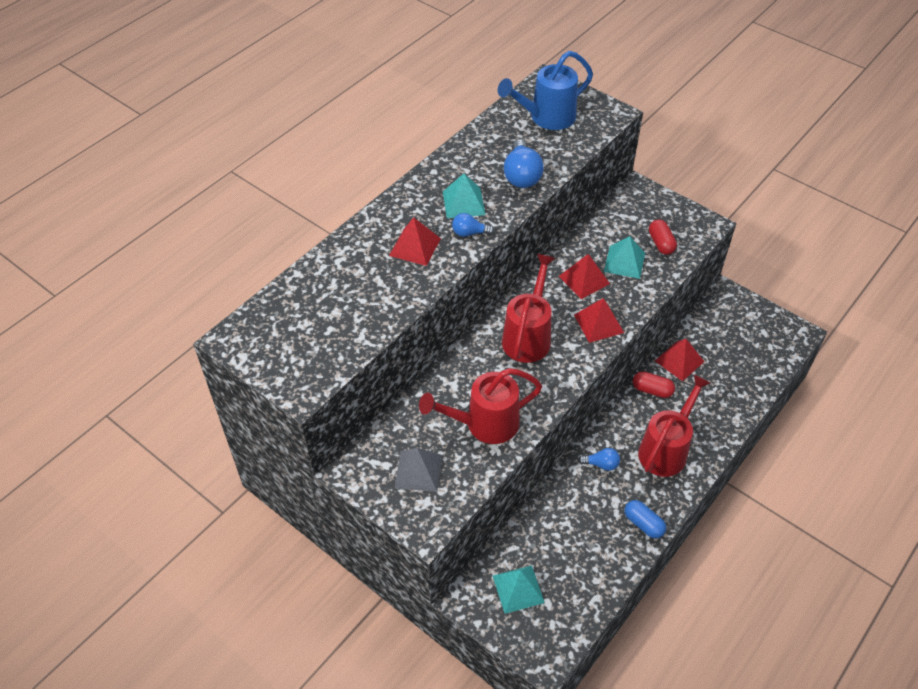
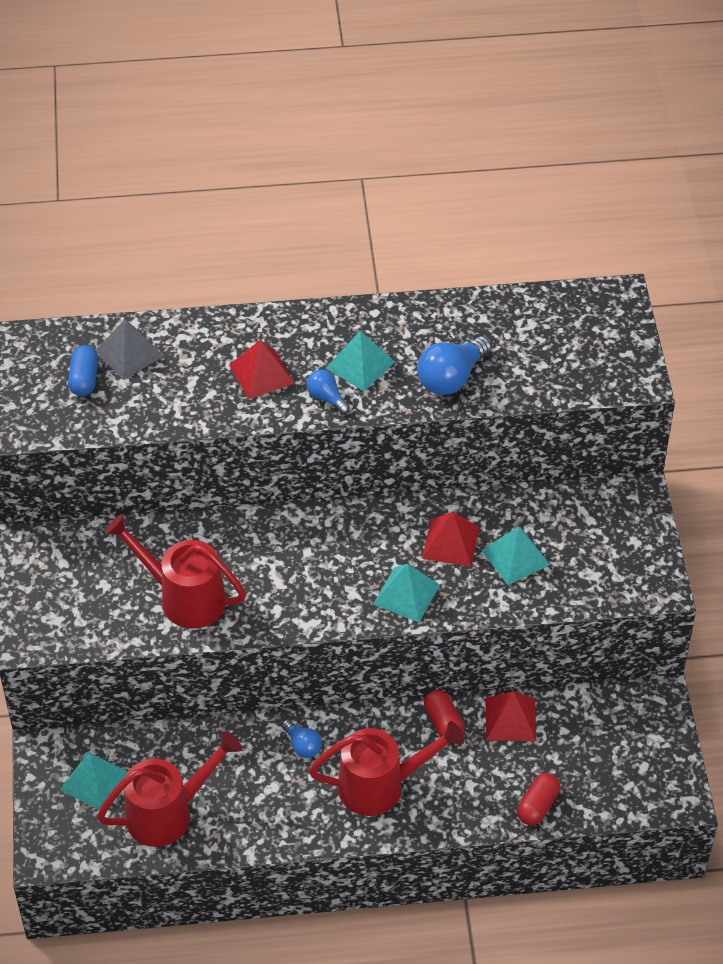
camera: 45 degrees right, 0 degrees up
grey pyramid [395,448,442,492] -> grey pyramid moved to [96,319,164,380]
blue watering can [498,51,593,130] -> none
red watering can [502,254,556,363] -> red watering can moved to [97,731,242,847]
red pyramid [574,298,624,343] -> turquoise pyramid [373,564,440,622]
blue capsule [625,500,666,538] -> blue capsule moved to [68,345,98,396]
red capsule [649,219,677,255] -> red capsule moved to [517,773,560,825]

